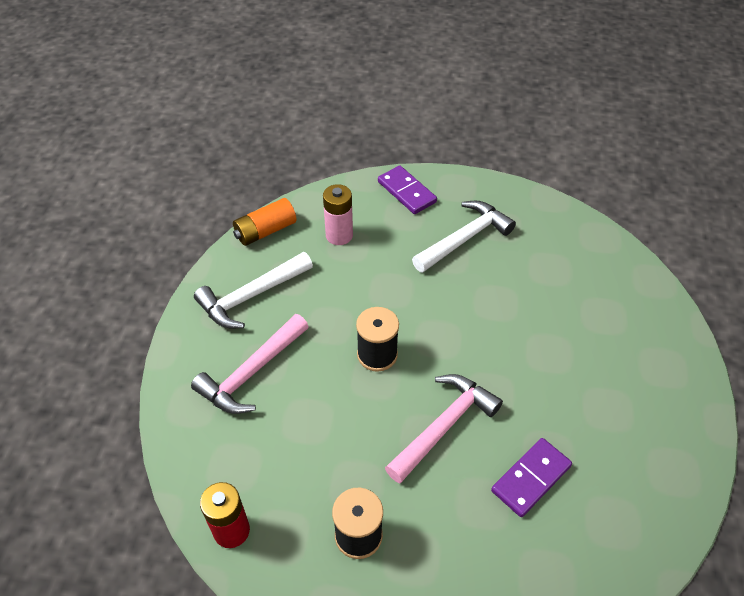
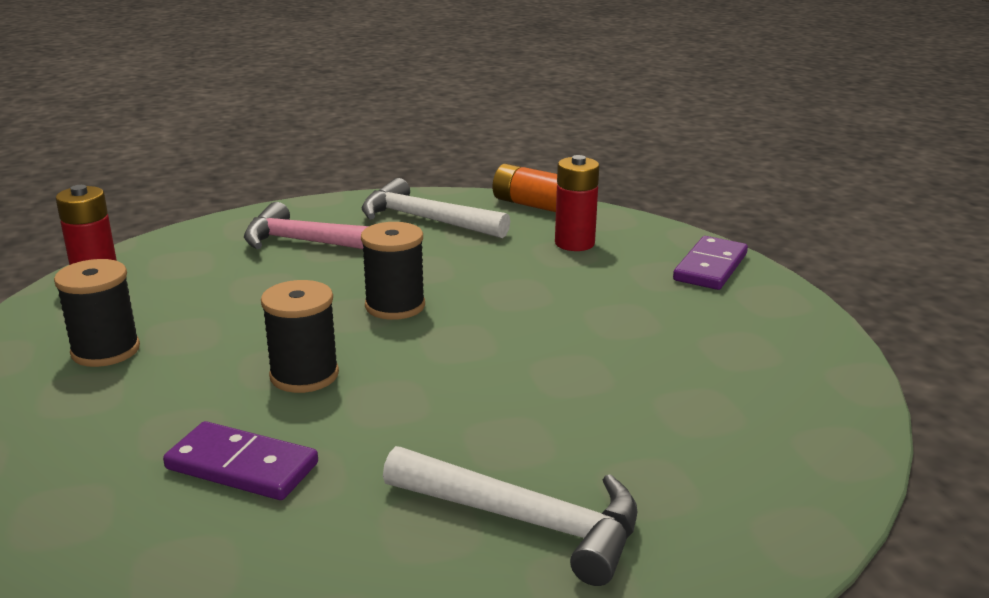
camera: 65 degrees right, 25 degrees down
pink battery [323,184,353,245] -> red battery [555,155,599,251]
pink hammer [385,374,503,483] -> black spool [261,280,339,393]
white hammer [412,201,516,272] -> white hammer moved to [383,446,638,586]

